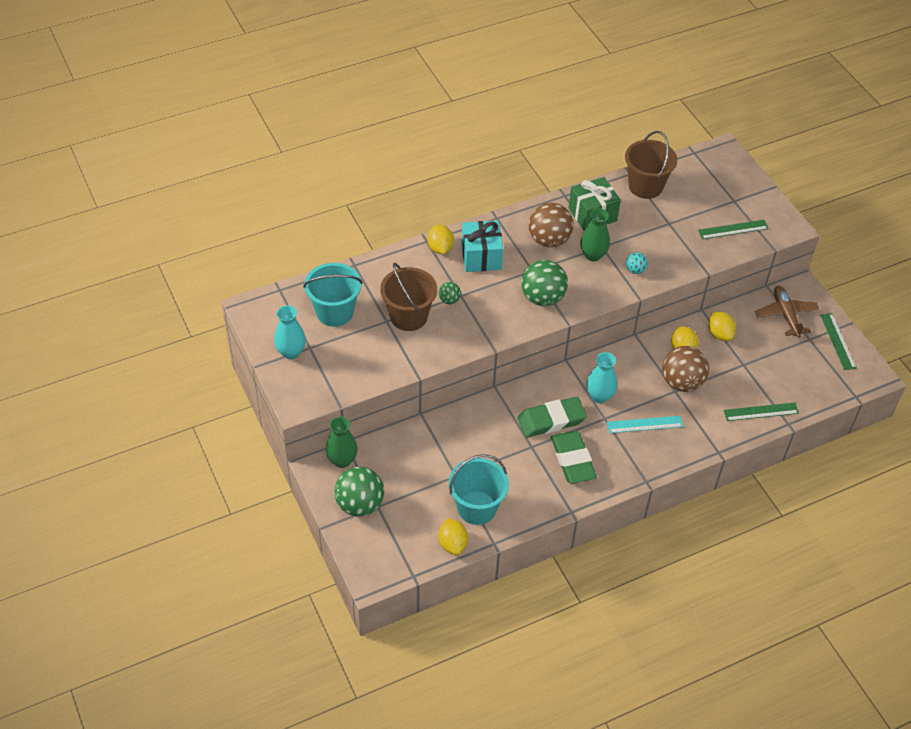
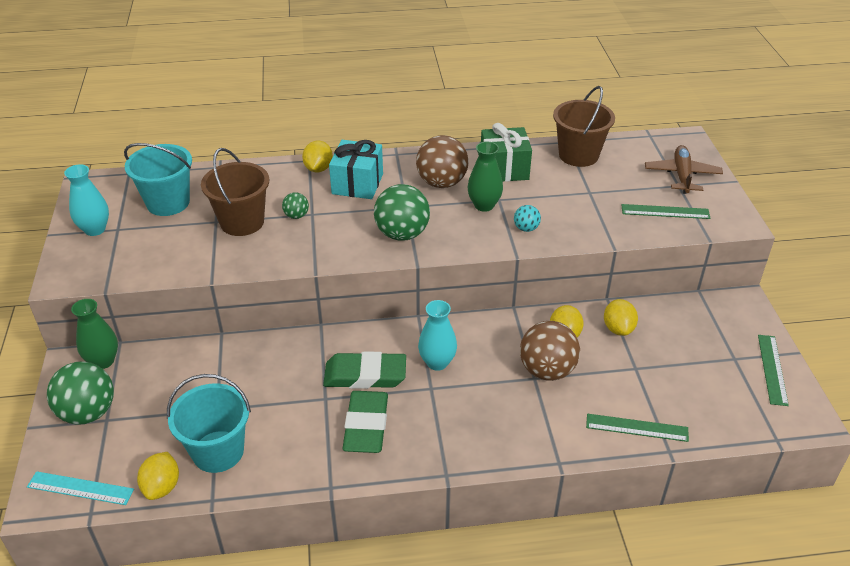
camera: 20 degrees right, 10 degrees down
turquoise ruler [607,416,683,433] -> turquoise ruler moved to [27,471,134,505]
brown plane [755,286,819,338] -> brown plane moved to [645,145,723,194]

